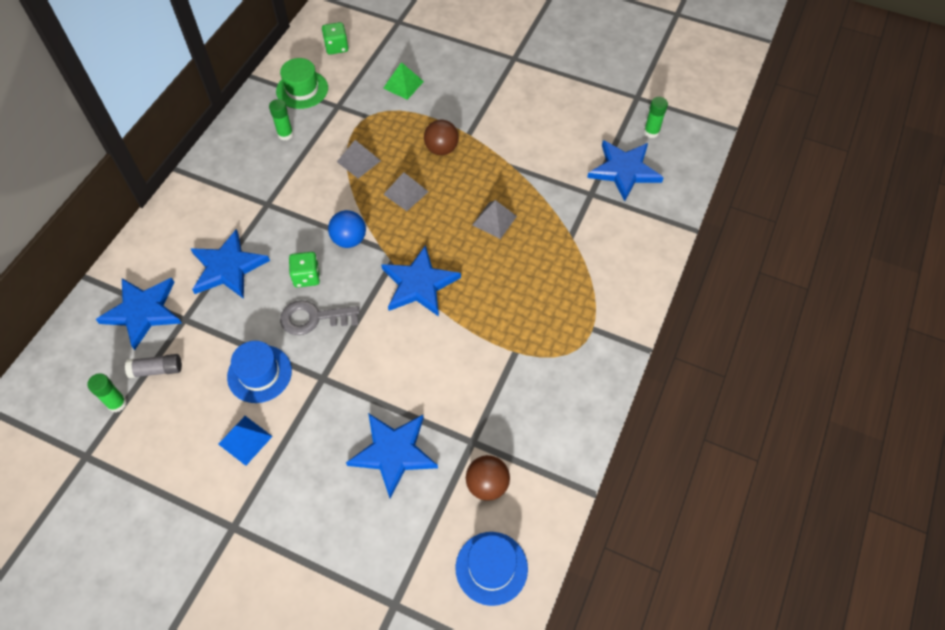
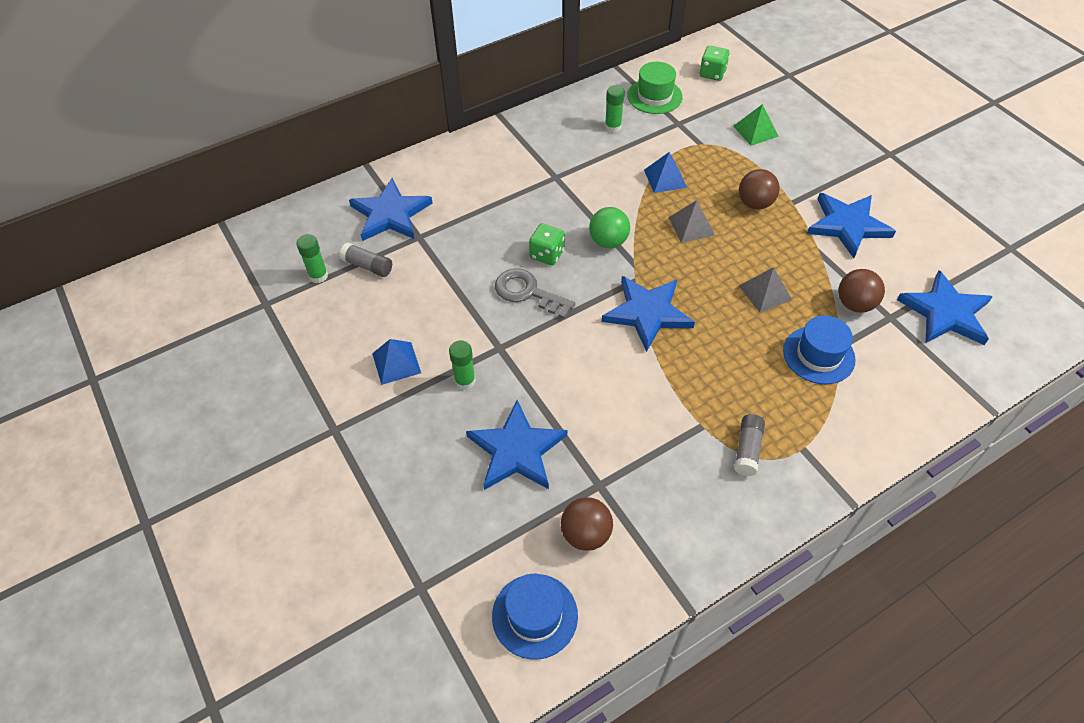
camera: 35 degrees right, 5 degrees down
blue star [191,229,270,299] -> blue star moved to [807,193,896,258]
blue hat [227,341,292,403] -> blue hat moved to [783,315,856,384]
blue ball [328,210,366,248] -> green ball [589,207,630,248]
grey pyramid [337,140,381,178] -> blue pyramid [644,152,687,193]
green glue stick [644,97,668,138] -> green glue stick moved to [449,340,476,390]
none -> grey glue stick [734,414,765,476]
none -> brown ball [838,269,885,313]

